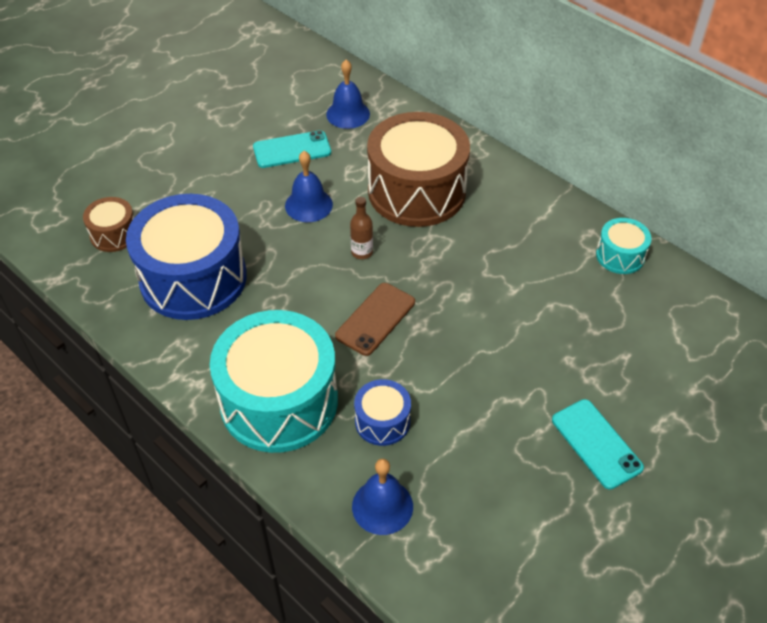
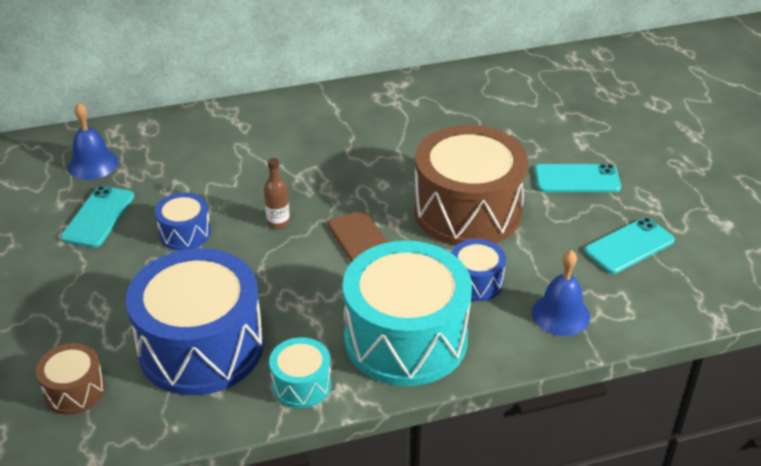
camera: 60 degrees left, 10 degrees down
blue bell [285,151,333,222] -> blue drum [155,193,211,251]
brown drum [367,112,470,227] -> brown drum moved to [414,125,528,246]
turquoise drum [596,218,652,274] -> turquoise drum moved to [269,337,332,408]
none -> turquoise phone [584,217,675,274]

